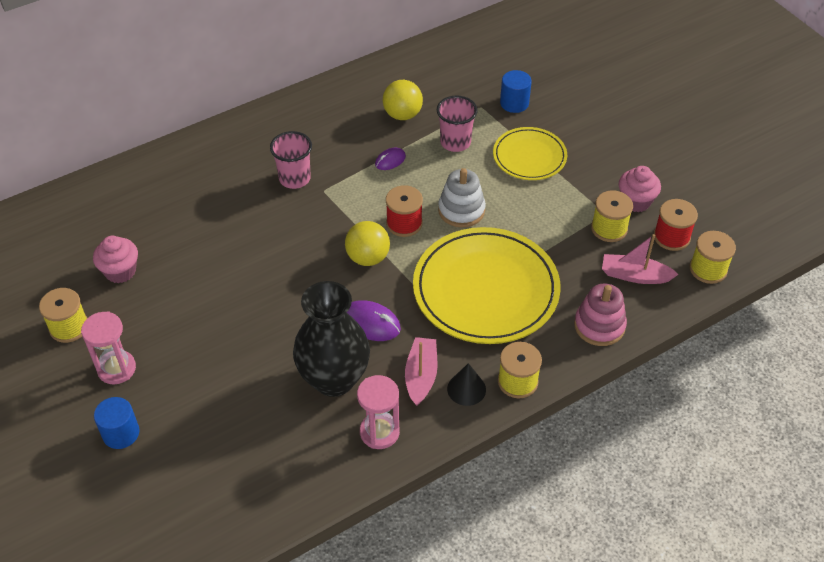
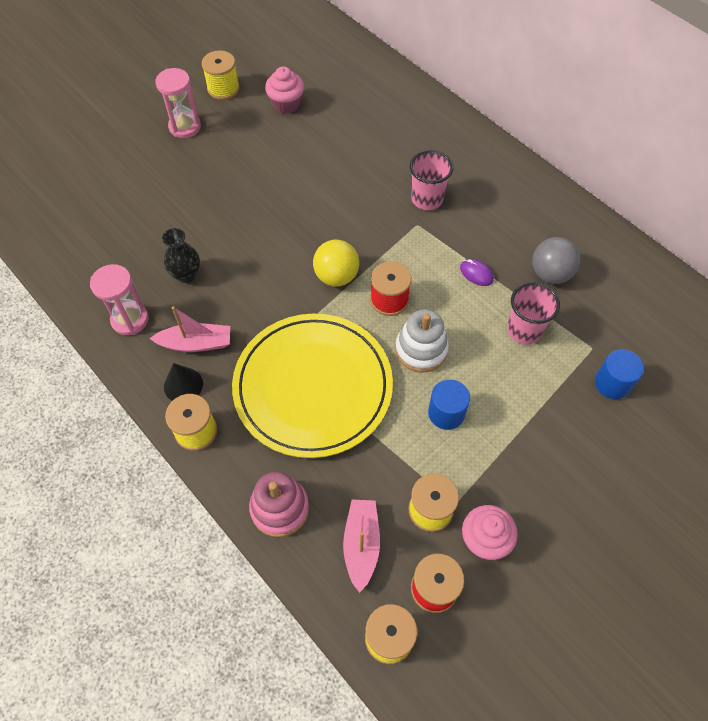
camera: 80 degrees right, 10 degrees up
blue cylinder [94,397,139,449] -> blue cylinder moved to [428,379,470,430]
black vase [293,281,370,397] -> black vase [162,228,200,283], size x0.50
purple mouse [347,300,401,341] -> none
yellow ball [382,80,423,120] -> grey ball [532,237,580,284]
yellow plate [493,127,567,180] -> none

